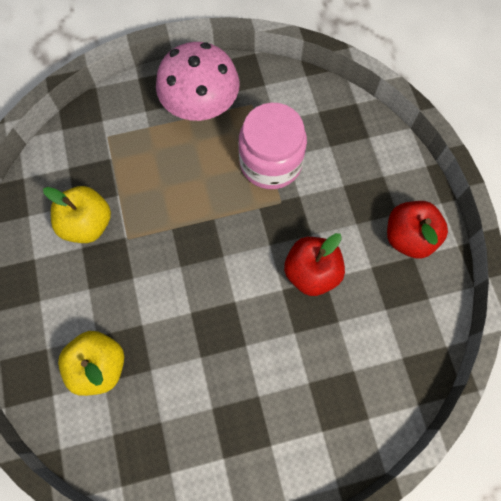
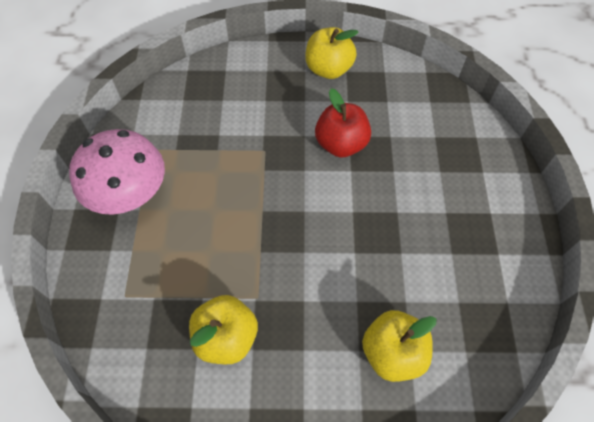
camera: 75 degrees left, 10 degrees down
pink jar [239,103,307,189] -> none
red apple [387,201,448,259] -> yellow apple [305,27,358,79]

